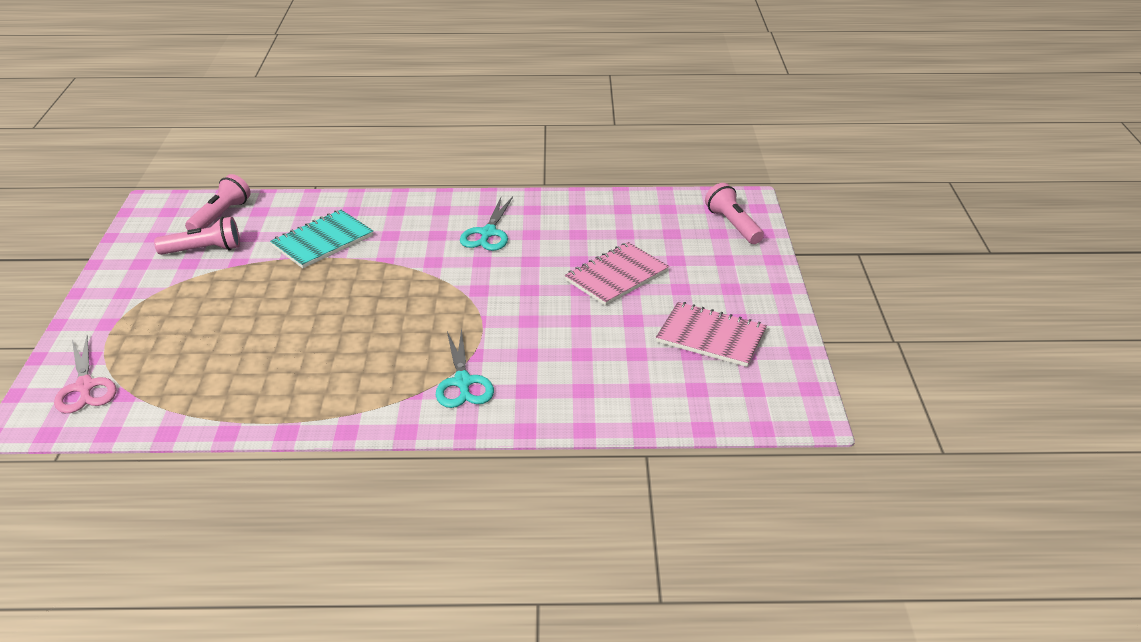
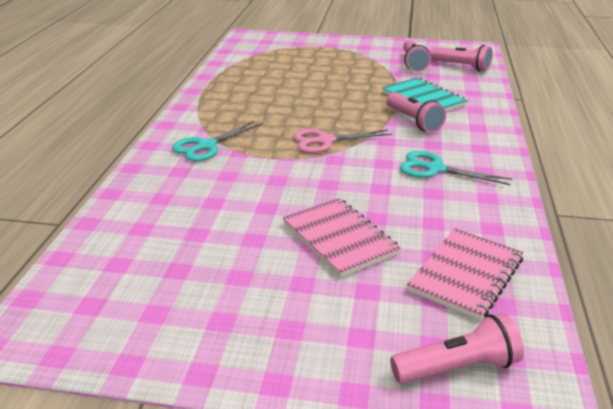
camera: 100 degrees right, 5 degrees down
pink scissors [54,335,116,413] -> pink scissors moved to [293,129,392,153]
turquoise scissors [436,328,494,408] -> turquoise scissors turned 45 degrees counterclockwise [172,121,262,161]
pink notebook [656,302,767,367] -> pink notebook moved to [407,228,523,320]
none -> pink flashlight [386,92,446,133]

